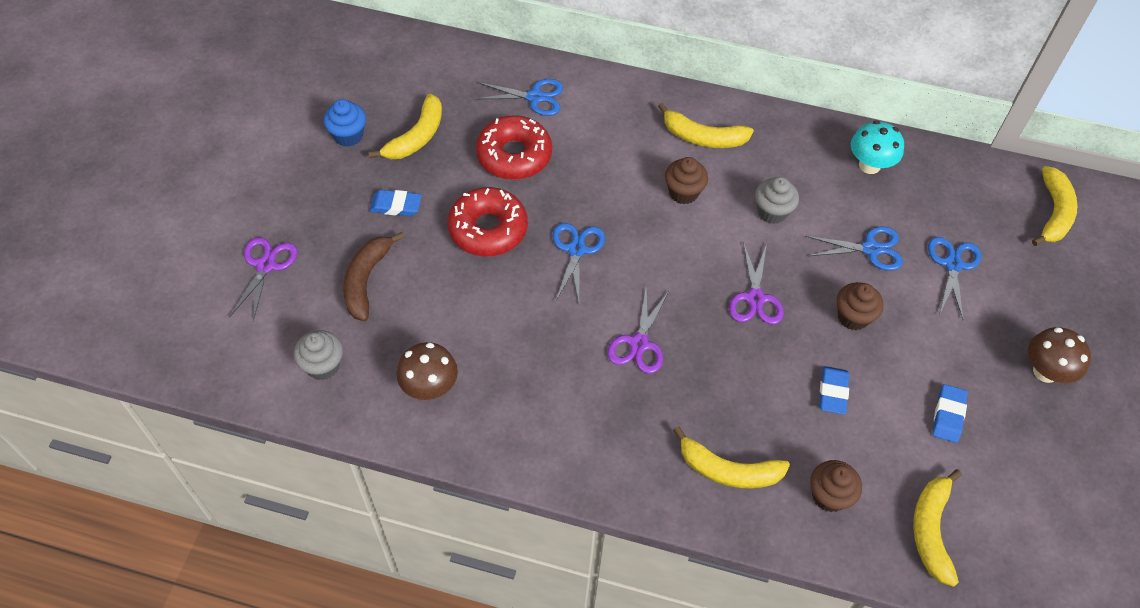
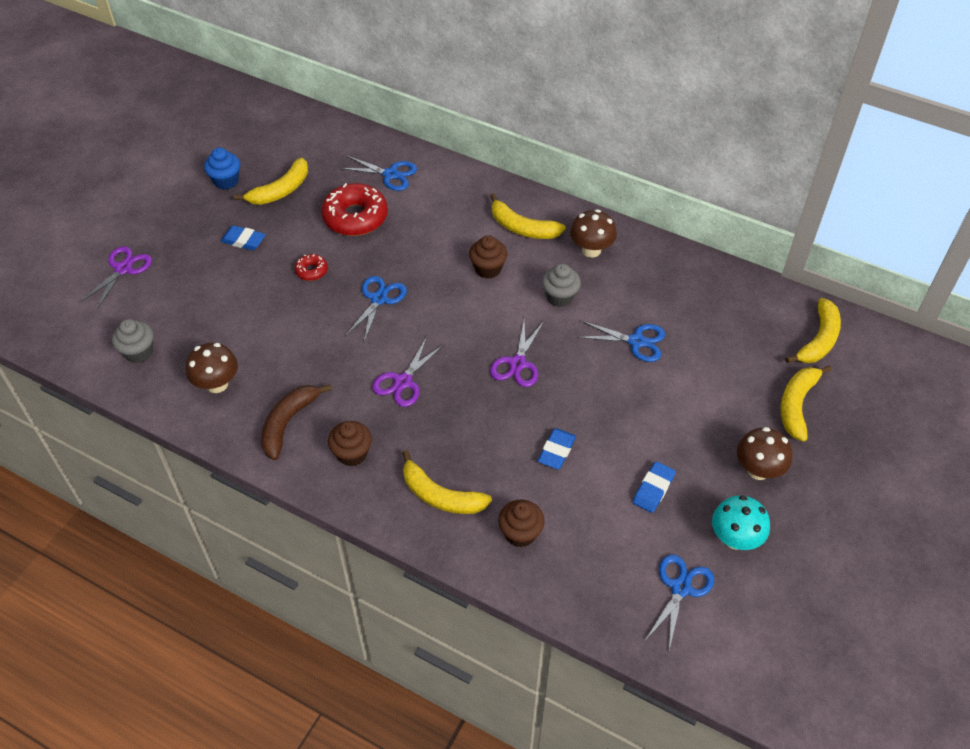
camera: 15 degrees right, 5 degrees down
brown banana [343,232,404,321] -> brown banana moved to [261,384,332,460]
red donut [448,187,528,256] -> red donut [295,254,328,281], size x0.48
brown cupcake [837,282,884,331] -> brown cupcake moved to [328,421,372,466]
turquoise mushroom [851,120,904,174] -> turquoise mushroom moved to [712,495,770,550]
yellow banana [913,469,962,587] -> yellow banana moved to [781,365,832,442]
blue scissors [928,237,981,319] -> blue scissors moved to [645,554,714,650]
none -> brown mushroom [570,209,617,258]

